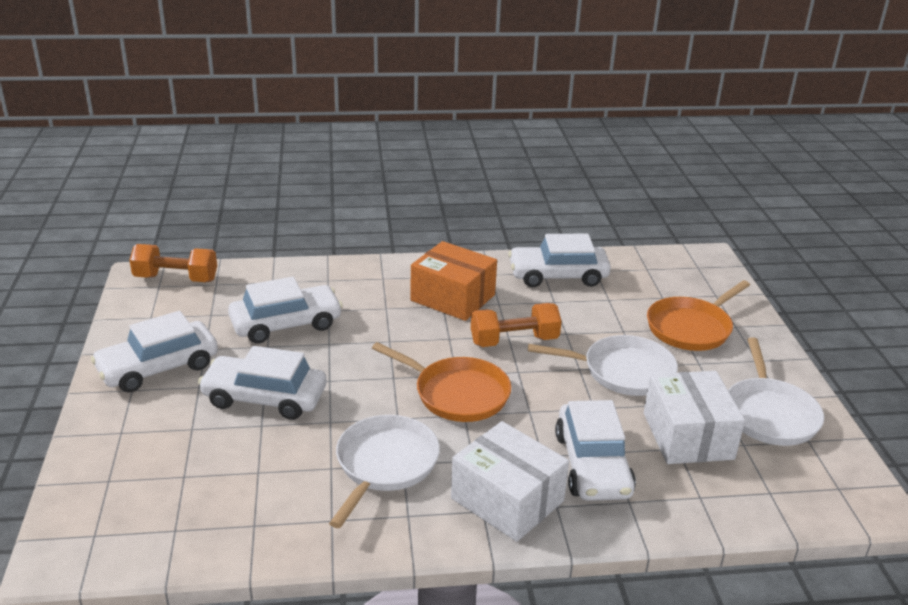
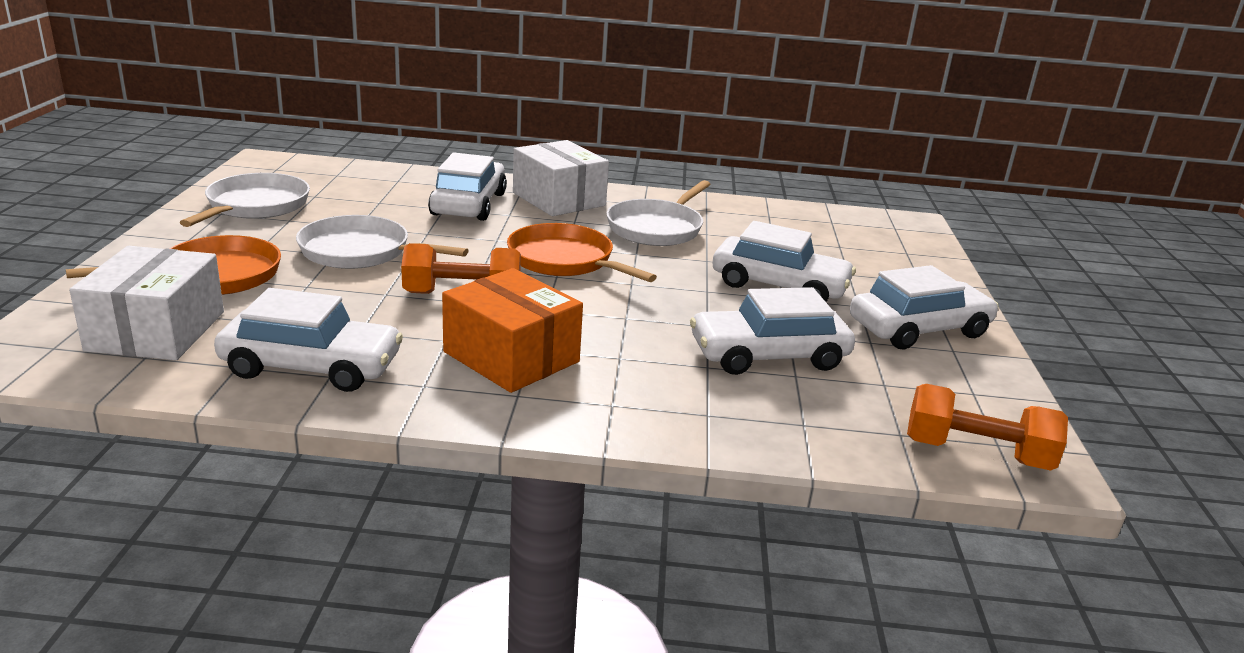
camera: 170 degrees left, 5 degrees down
white box [644,371,745,464] -> white box moved to [69,246,224,360]

